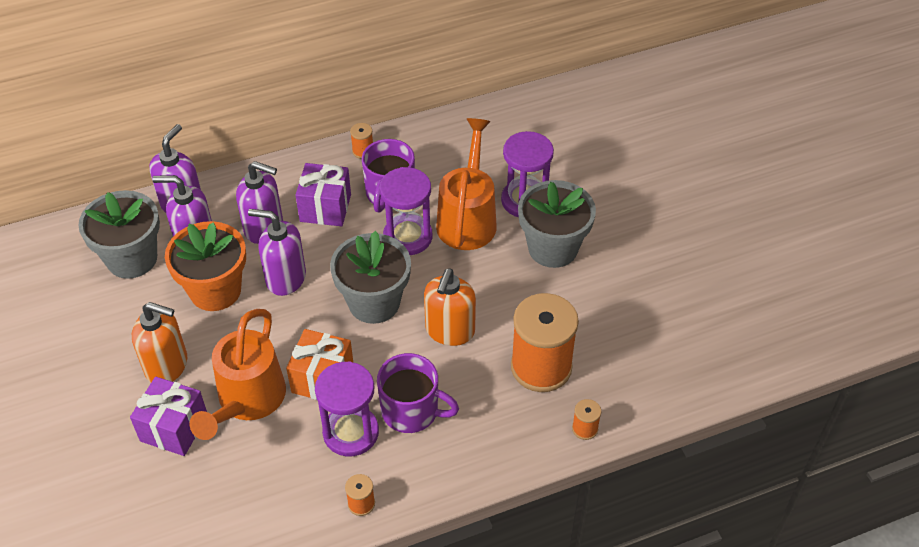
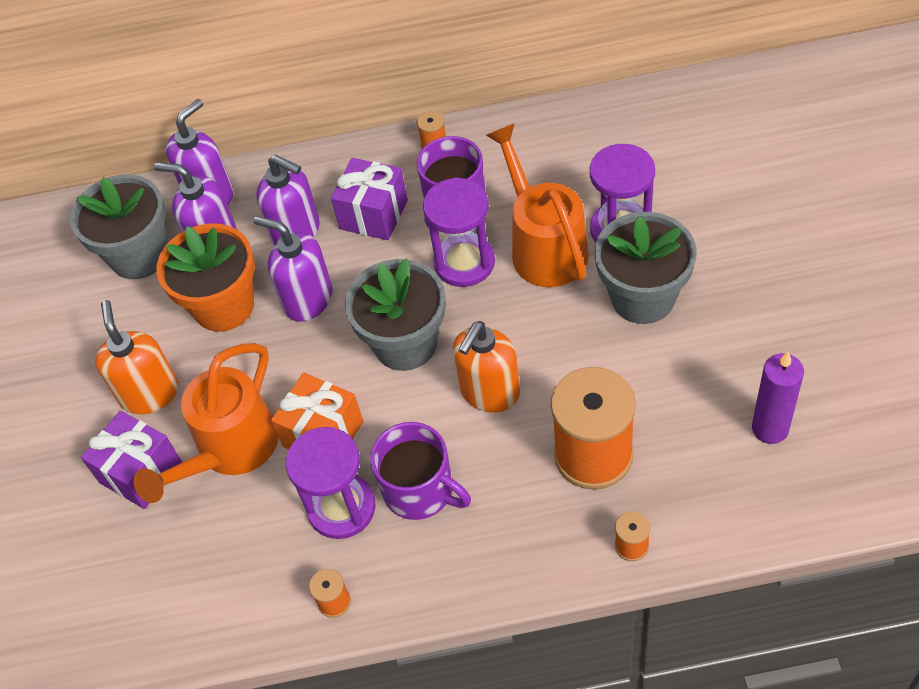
camera: 20 degrees right, 5 degrees up
orange soap dispenser [132,302,187,382] -> orange soap dispenser turned 135 degrees counterclockwise [95,300,178,414]
orange watering can [436,118,497,250] -> orange watering can turned 45 degrees counterclockwise [486,123,589,287]
none -> purple candle [752,352,804,444]

